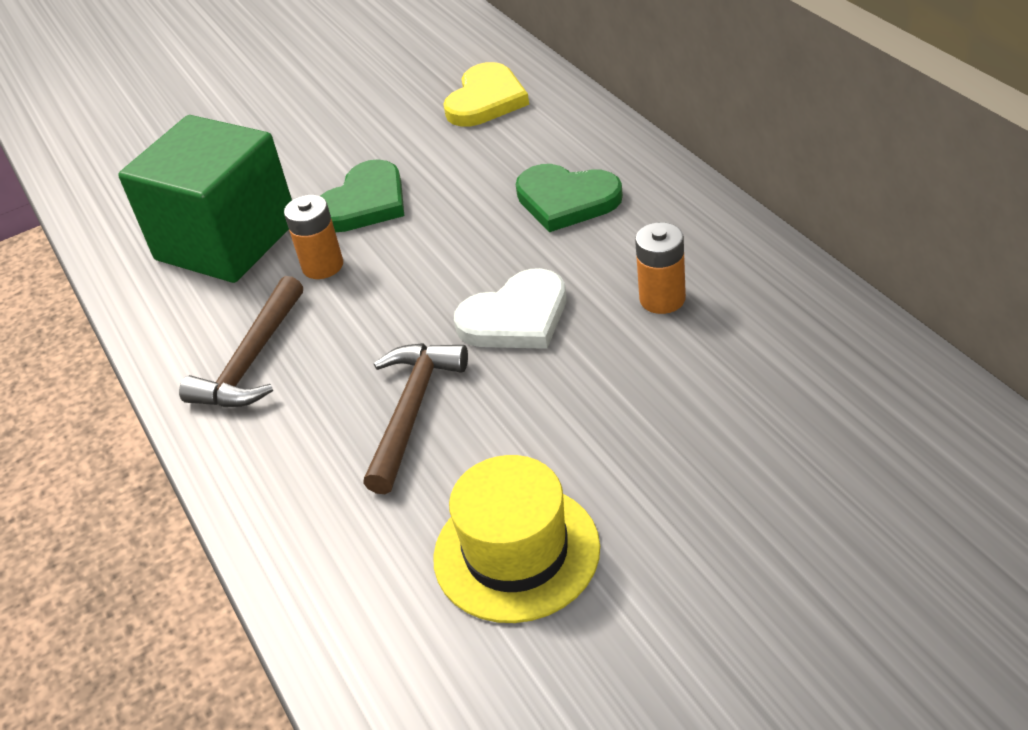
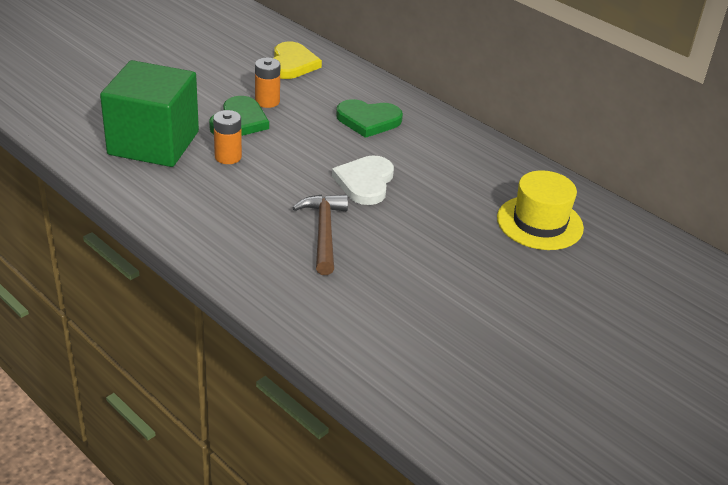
camera: 25 degrees left, 5 degrees down
brown hammer [179,276,303,407] -> none
yellow hat [433,455,600,623] -> yellow hat moved to [497,170,584,250]
white heart [454,268,566,349] -> white heart turned 150 degrees clockwise [332,155,394,205]
orange battery [635,222,686,314] -> orange battery moved to [255,58,280,108]

